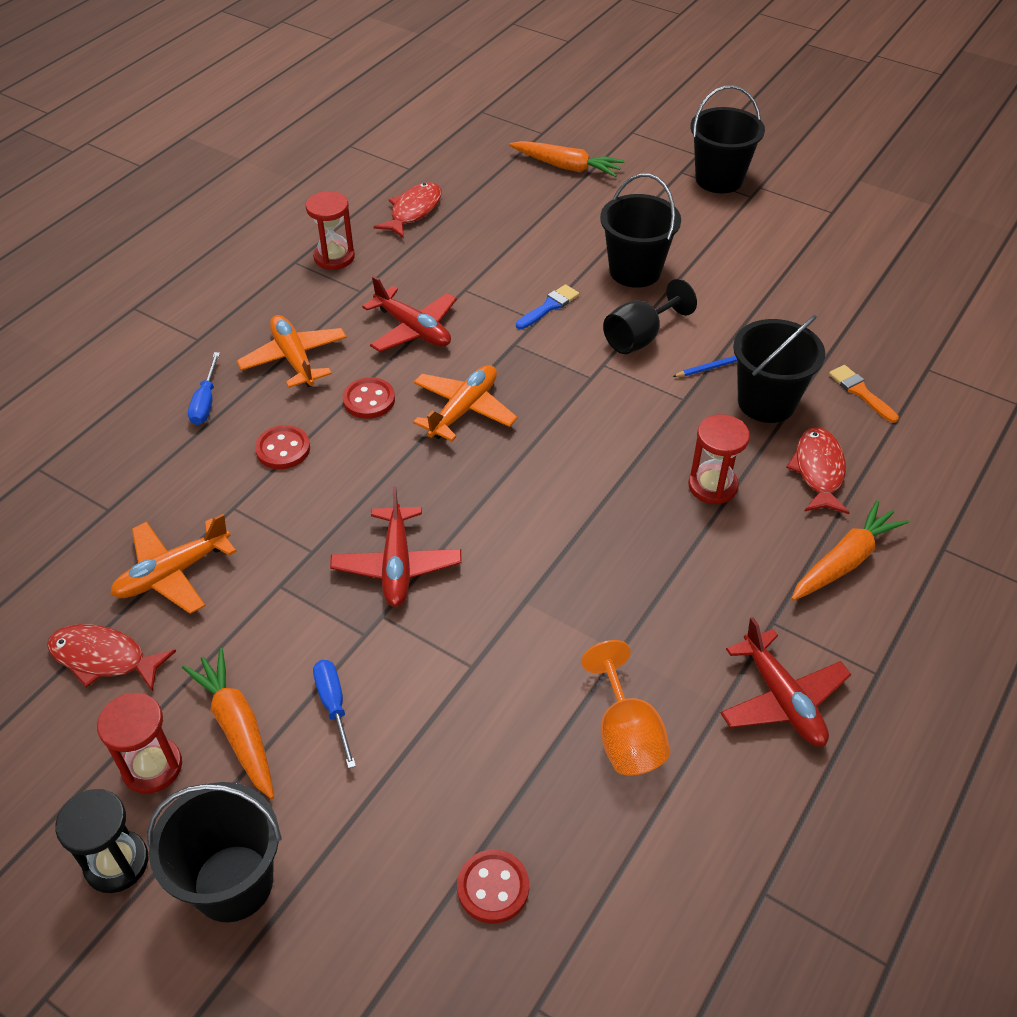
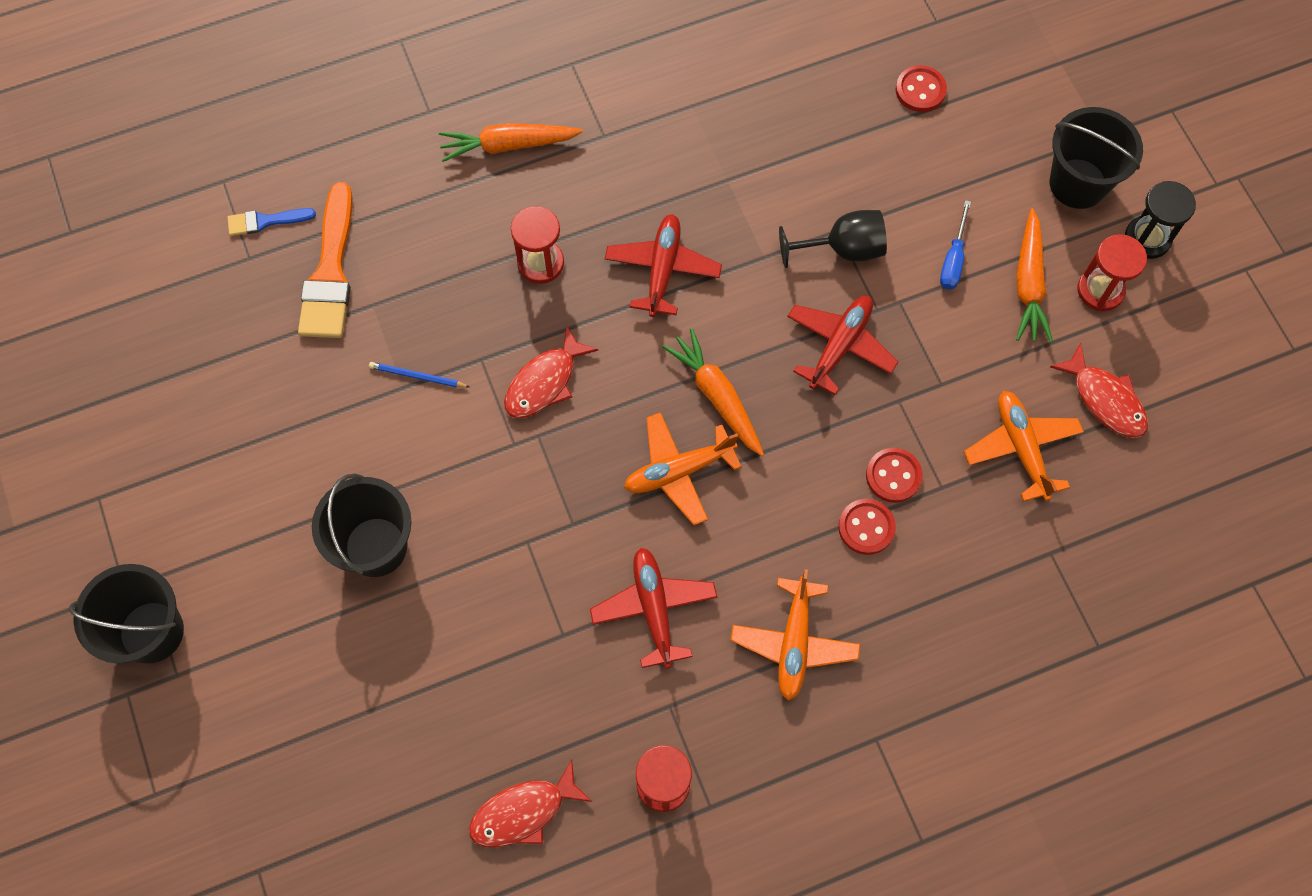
camera: 145 degrees left, 20 degrees up
orange plane [110,514,237,614] -> orange plane turned 105 degrees counterclockwise [964,391,1084,502]
blue screwdriver [188,352,220,425] -> none
red button [343,377,395,419] -> red button moved to [866,448,923,503]
orange carrot [509,141,624,177] -> orange carrot moved to [662,328,764,456]
blue brush [516,284,579,329] -> blue brush moved to [228,208,316,236]
orange goblet [581,640,670,776] -> none
black goblet [603,279,697,354] -> black goblet moved to [779,210,887,268]
red plane [721,617,851,746] -> red plane moved to [605,214,722,317]
black bucket [733,315,825,423] -> none
red fish [786,427,850,514] -> red fish moved to [504,325,598,418]
orange brush [829,365,899,423] -> orange brush [298,182,353,338], size x1.96

